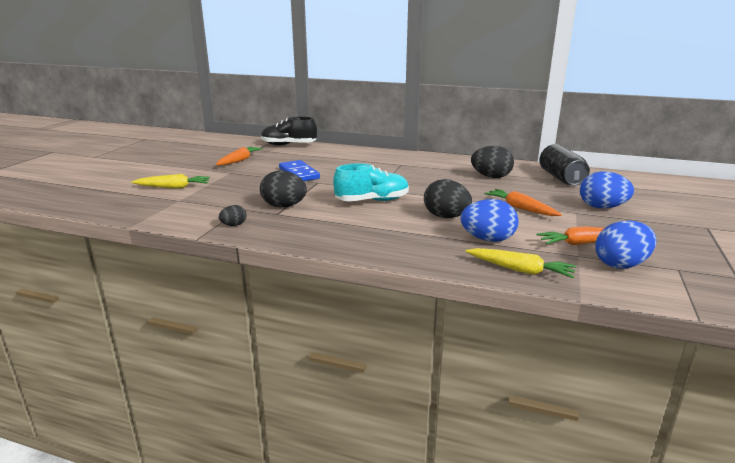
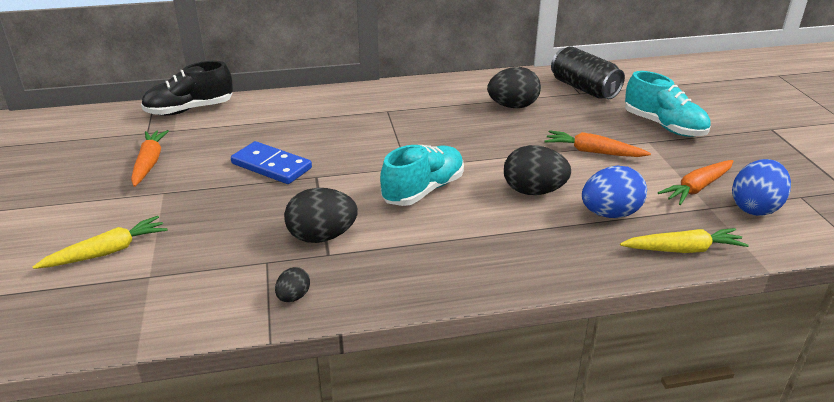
camera: 30 degrees left, 10 degrees up
blue egg [580,171,634,209] -> turquoise shoe [625,71,711,137]

